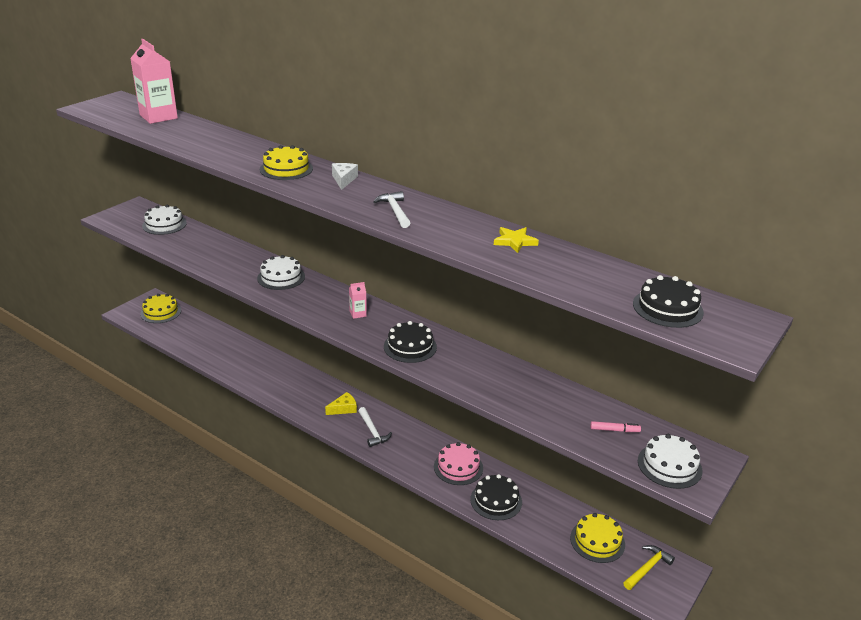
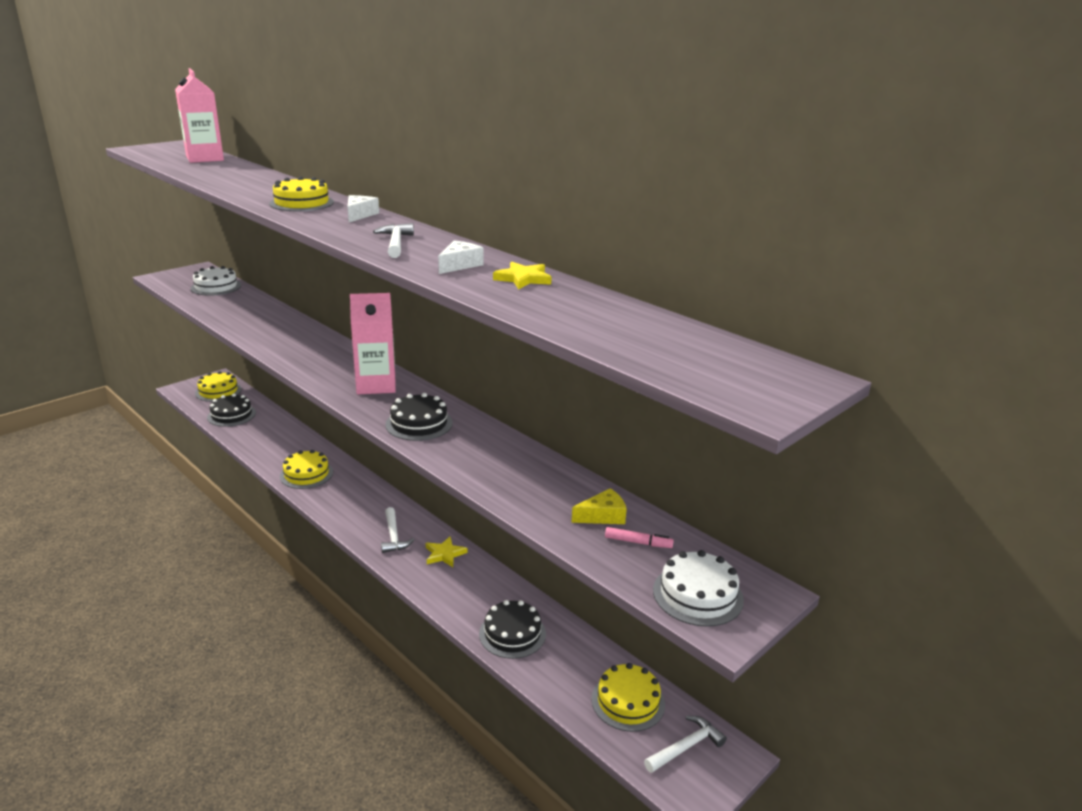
camera: 10 degrees right, 5 degrees down
white cake [257,255,305,290] -> none
yellow cheese [325,392,357,415] -> yellow cheese moved to [571,488,627,524]
pink carton [349,282,367,319] -> pink carton [350,293,396,394], size x2.21
pink cake [434,442,483,485] -> none
yellow hammer [623,545,675,590] -> white hammer [644,716,727,773]
black cake [633,275,704,328] -> black cake moved to [207,394,256,427]
none -> yellow cake [280,450,333,489]
none -> yellow star [426,537,467,567]
none -> white cheese [438,240,484,274]

